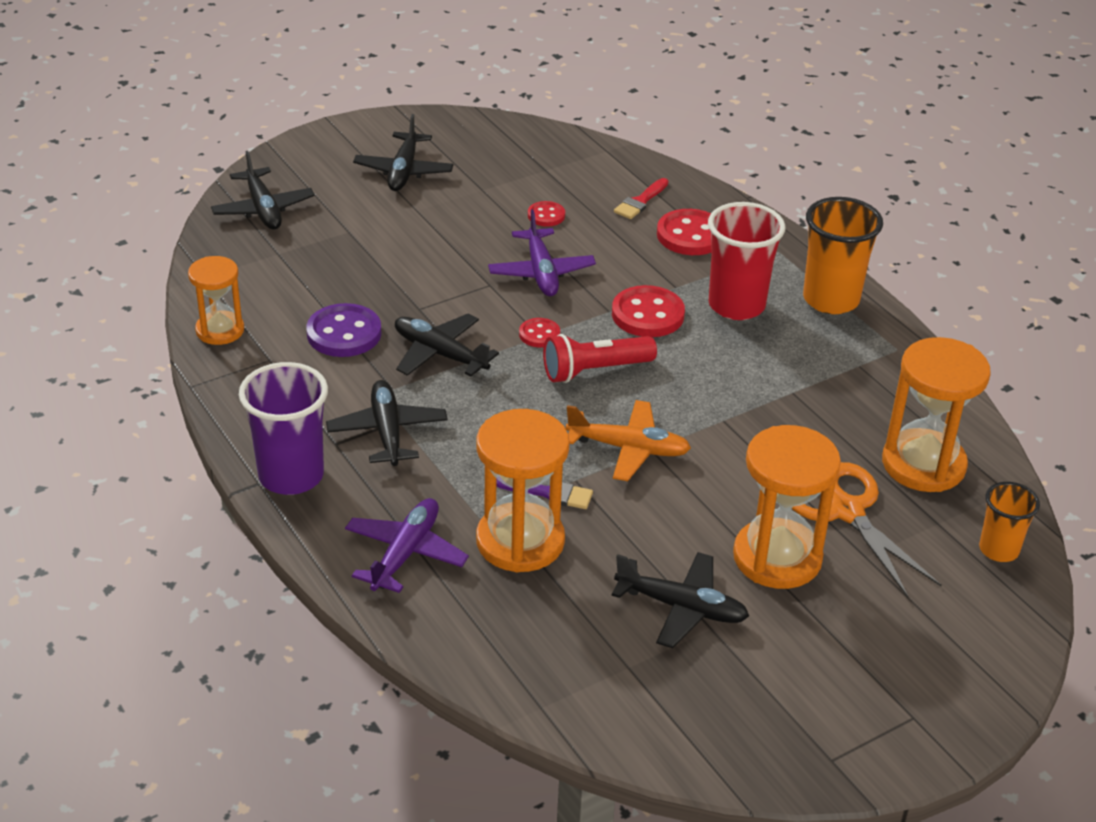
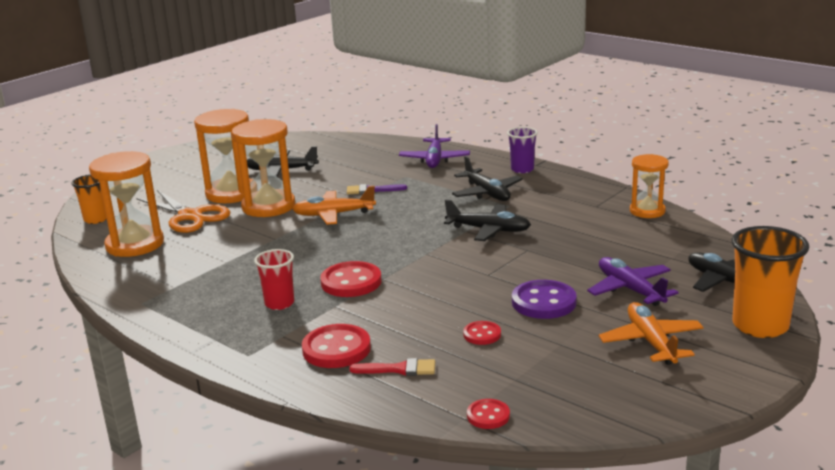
camera: 165 degrees right, 15 degrees down
purple cup [239,362,328,495] -> purple cup [507,127,538,173], size x0.60
purple button [306,303,381,357] -> purple button moved to [512,280,577,319]
black plane [353,114,453,191] -> orange plane [599,302,704,365]
orange hourglass [476,409,570,572] -> orange hourglass moved to [231,119,295,217]
purple plane [488,210,596,296] -> purple plane moved to [587,257,679,306]
red button [519,318,560,347] -> red button moved to [467,399,510,429]
red flashlight [543,334,657,383] -> none
red brush [614,178,669,219] -> red brush turned 75 degrees clockwise [349,358,435,376]
red cup [708,202,785,320] -> red cup [254,249,294,310], size x0.60
orange cup [803,197,883,314] -> orange cup moved to [731,226,809,338]

